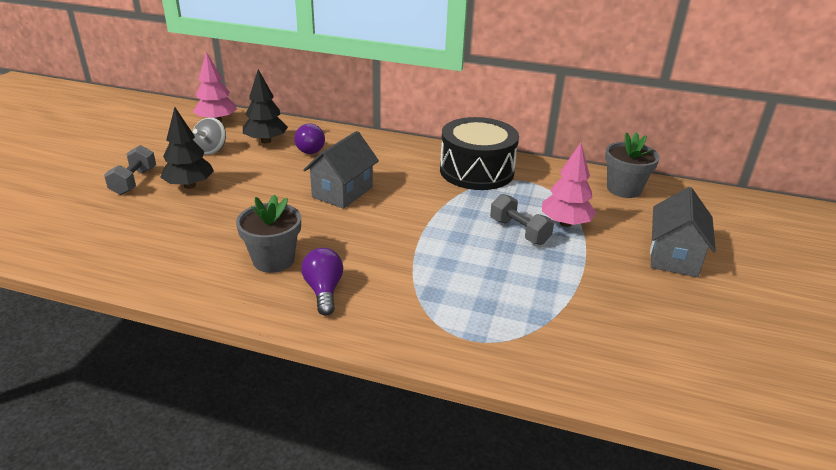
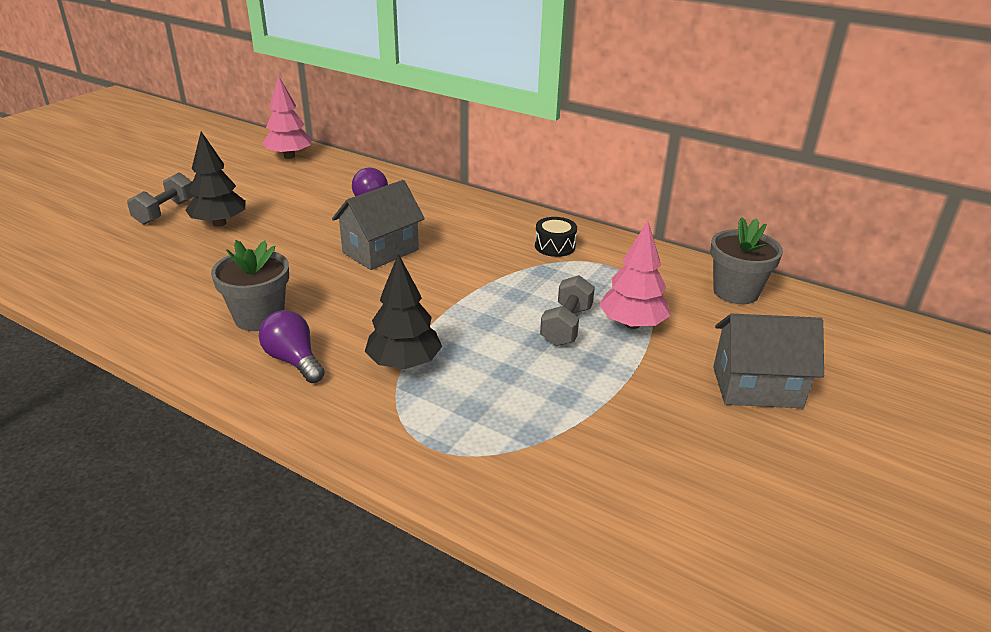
camera: 15 degrees right, 0 degrees up
grey spinning top [192,117,226,155] -> none
black tree [243,69,288,143] -> black tree moved to [365,254,442,369]
purple light bulb [302,248,343,316] -> purple light bulb turned 45 degrees counterclockwise [259,310,325,383]
black drum [440,117,519,190] -> black drum [535,217,577,257], size x0.44
grey dumbbell [490,194,554,245] -> grey dumbbell turned 45 degrees clockwise [540,275,595,346]
grey house [650,187,716,277] -> grey house turned 60 degrees clockwise [713,314,824,408]

